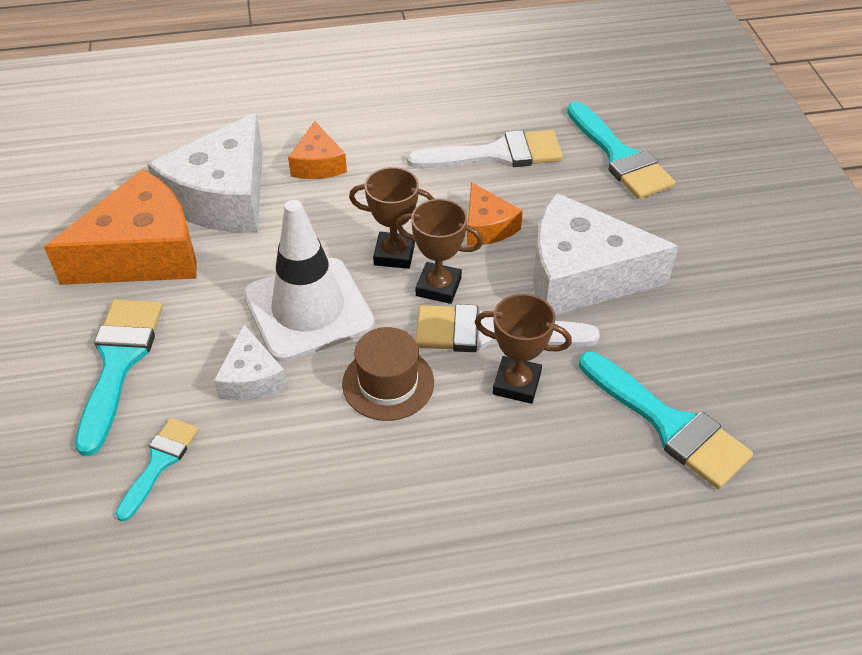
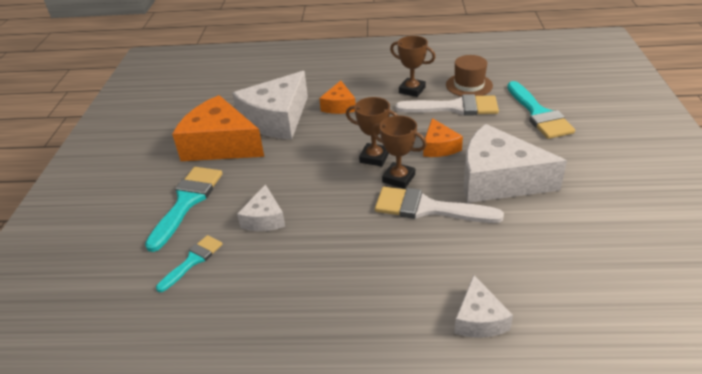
camera: 15 degrees right, 10 degrees down
orange cheese [44,169,196,285] -> orange cheese turned 135 degrees counterclockwise [172,95,264,161]
white traffic cone [244,200,375,362] -> none
brown hat [342,327,434,421] -> brown hat moved to [446,55,493,97]
brown trophy [475,294,572,404] -> brown trophy moved to [390,36,436,97]
turquoise brush [579,351,753,489] -> none
none -> white cheese [454,275,513,338]

